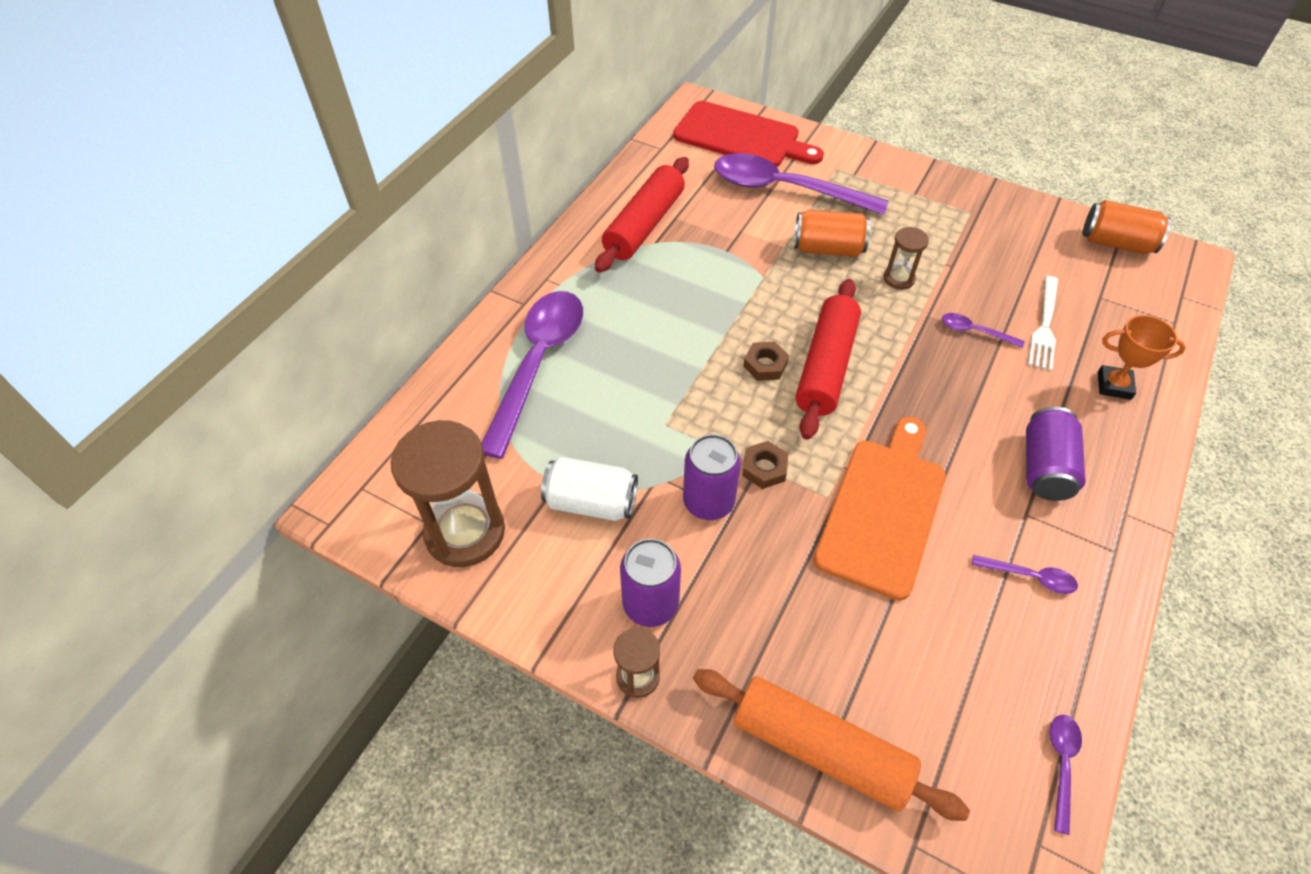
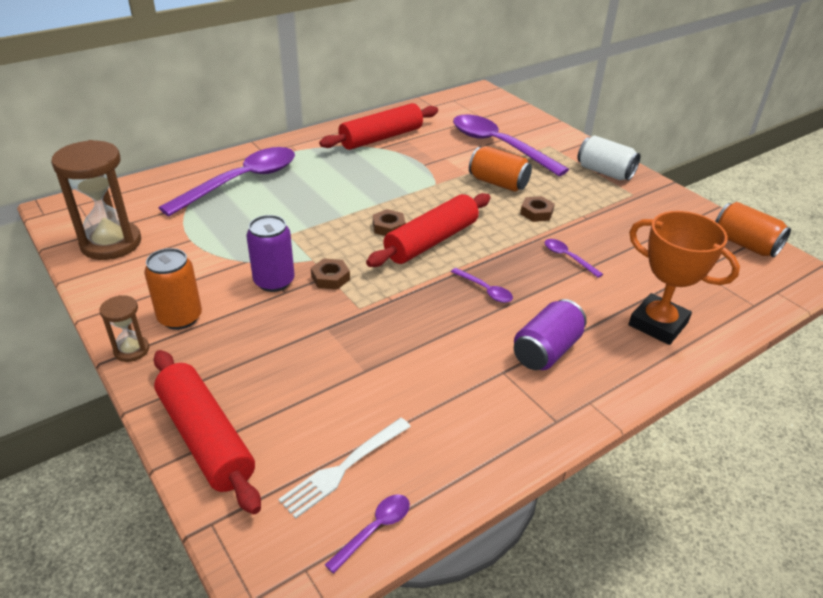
camera: 25 degrees right, 15 degrees down
white can [541,457,638,521] -> white can moved to [577,135,640,180]
purple can [620,538,681,627] -> orange can [144,248,202,330]
red cutting board [673,101,824,167] -> none
orange rolling pin [693,669,970,821] -> red rolling pin [154,350,261,514]
orange cutting board [813,417,946,600] -> none
brown hourglass [884,227,929,290] -> brown nut [520,196,555,222]
purple spoon [972,555,1078,594] -> purple spoon moved to [451,268,513,303]
white fork [1028,276,1058,371] -> white fork moved to [278,418,411,519]
orange trophy [1098,315,1186,400] -> orange trophy [628,211,740,345], size x1.59

